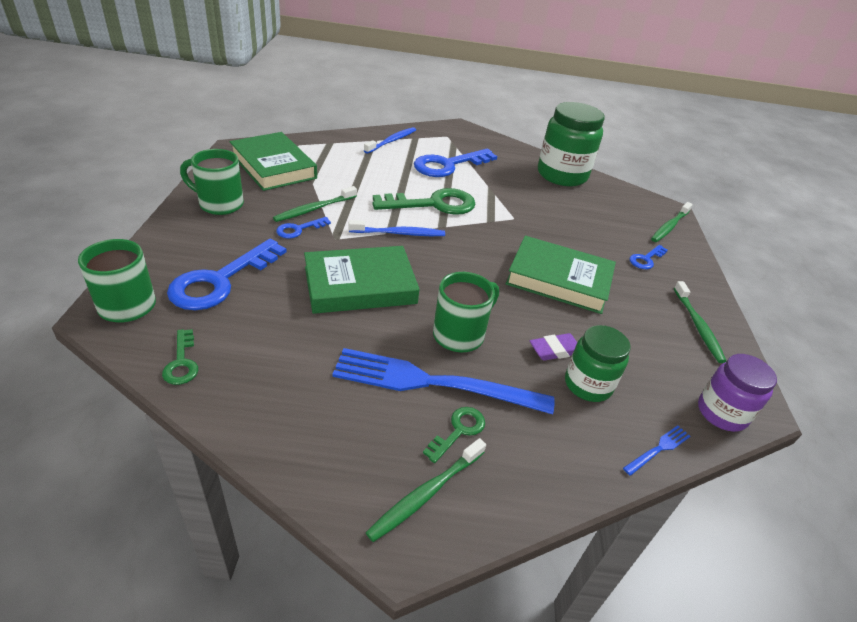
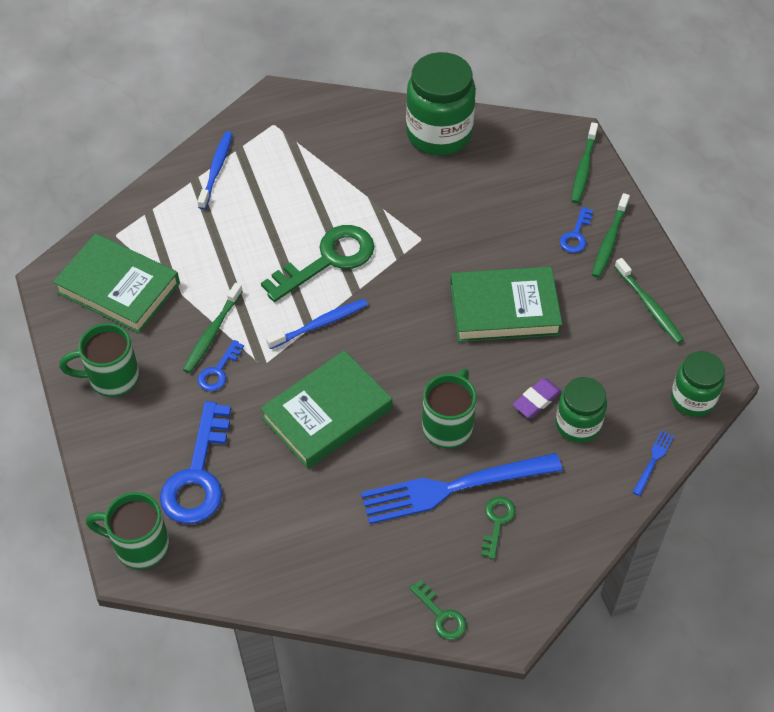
camera: 20 degrees left, 15 degrees up
green key [162,329,198,385] -> green key moved to [410,580,466,640]
green toothbrush [366,438,486,542] -> green toothbrush moved to [592,193,630,278]
blue key [414,149,497,177] -> none
purple jar [698,354,777,432] -> green jar [671,351,725,417]

